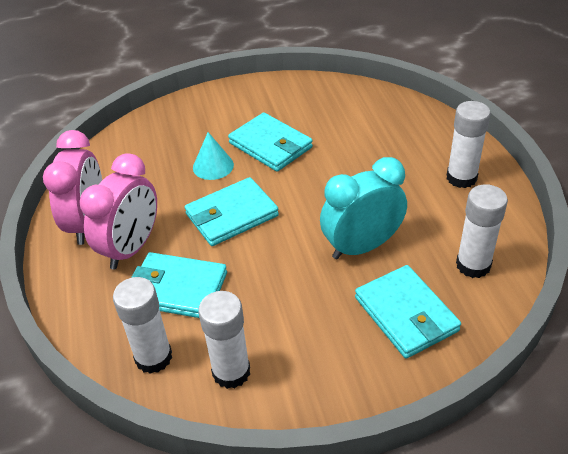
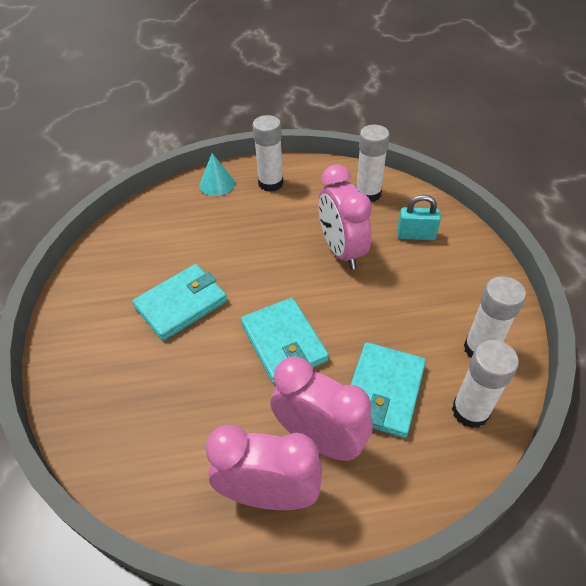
camera: 85 degrees left, 5 degrees up
turquoise cone [193,132,234,180] -> turquoise cone moved to [199,153,235,196]
turquoise clock [320,157,407,259] -> pink clock [318,164,372,270]
turquoise wallet [355,265,461,359] -> turquoise padlock [397,195,441,240]

